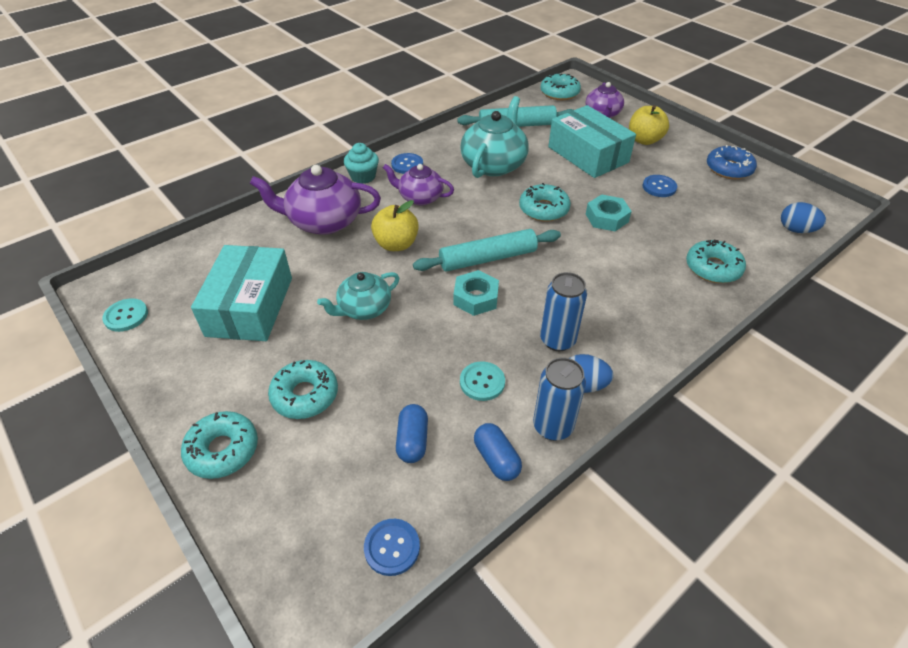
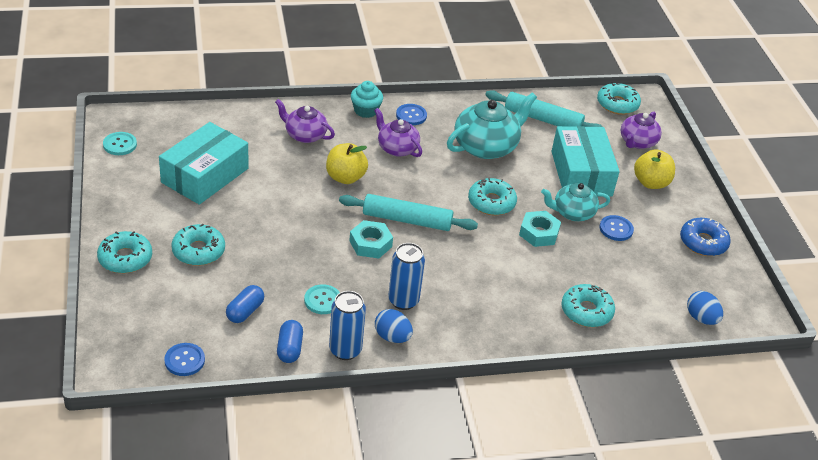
camera: 25 degrees right, 5 degrees down
purple teapot [250,165,381,235] -> purple teapot [275,99,335,143], size x0.63
turquoise teapot [317,272,399,320] -> turquoise teapot moved to [541,183,610,221]

